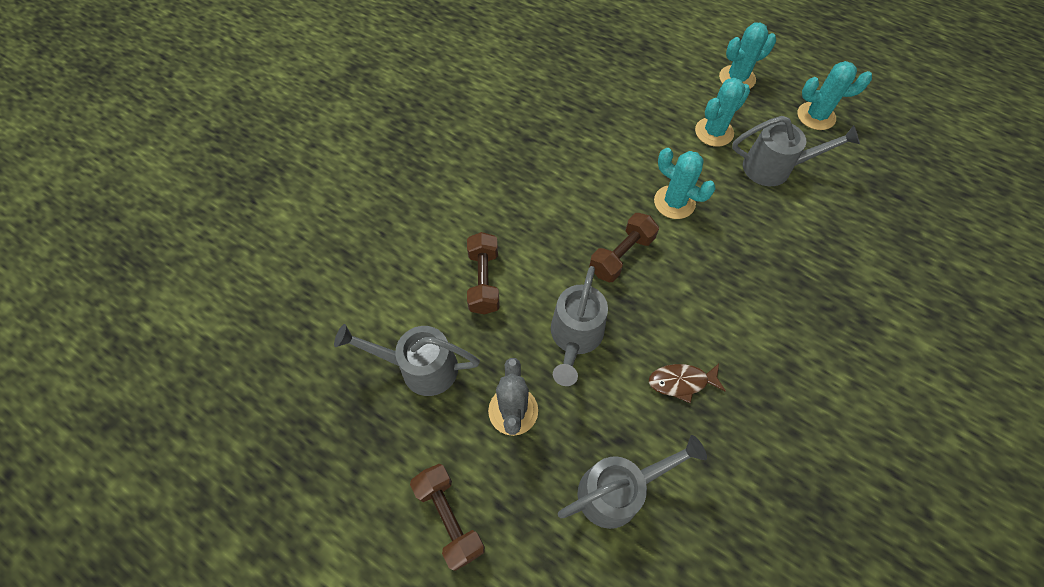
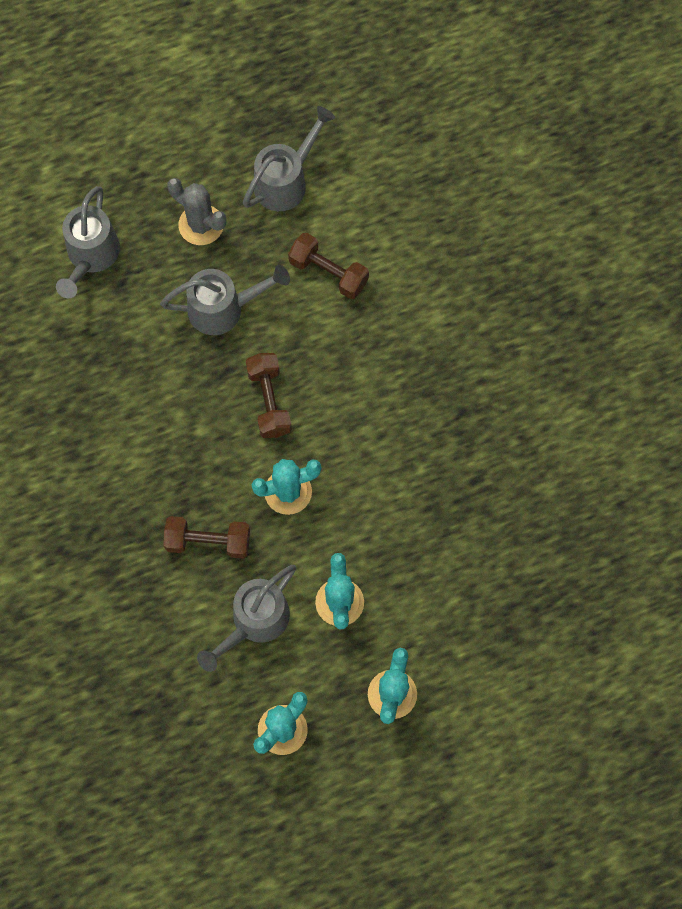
camera: 125 degrees right, 10 degrees up
brown dumbbell [410,464,485,571] -> brown dumbbell moved to [163,516,250,558]
grey watering can [551,266,608,386] -> grey watering can turned 120 degrees clockwise [160,265,290,335]
brown fish [649,364,726,403] -> none

